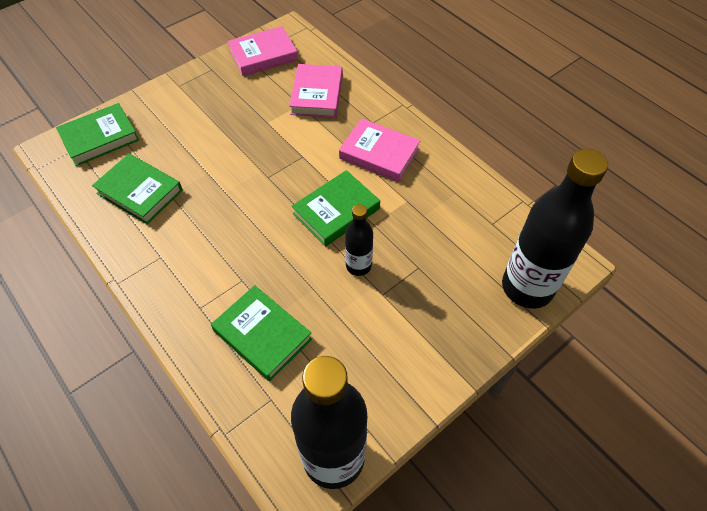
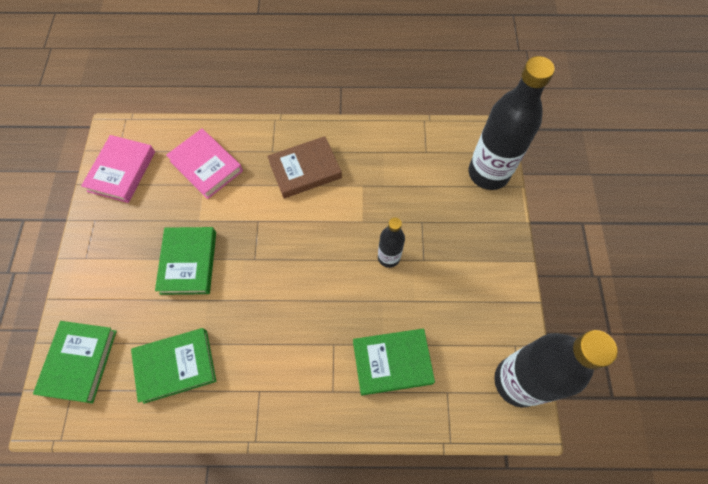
camera: 50 degrees left, 10 degrees up
green book [292,170,380,247] -> green book moved to [155,227,216,295]
pink book [339,118,421,182] -> brown book [267,136,342,198]

